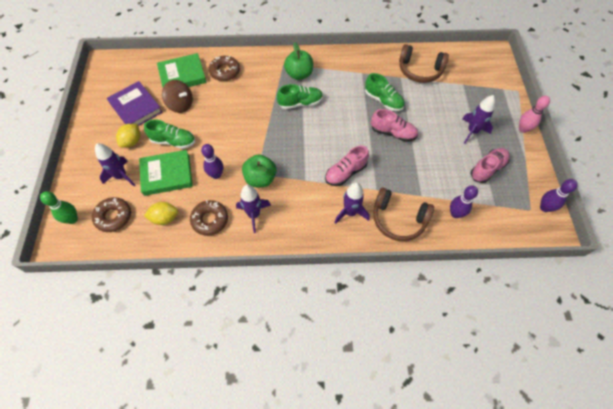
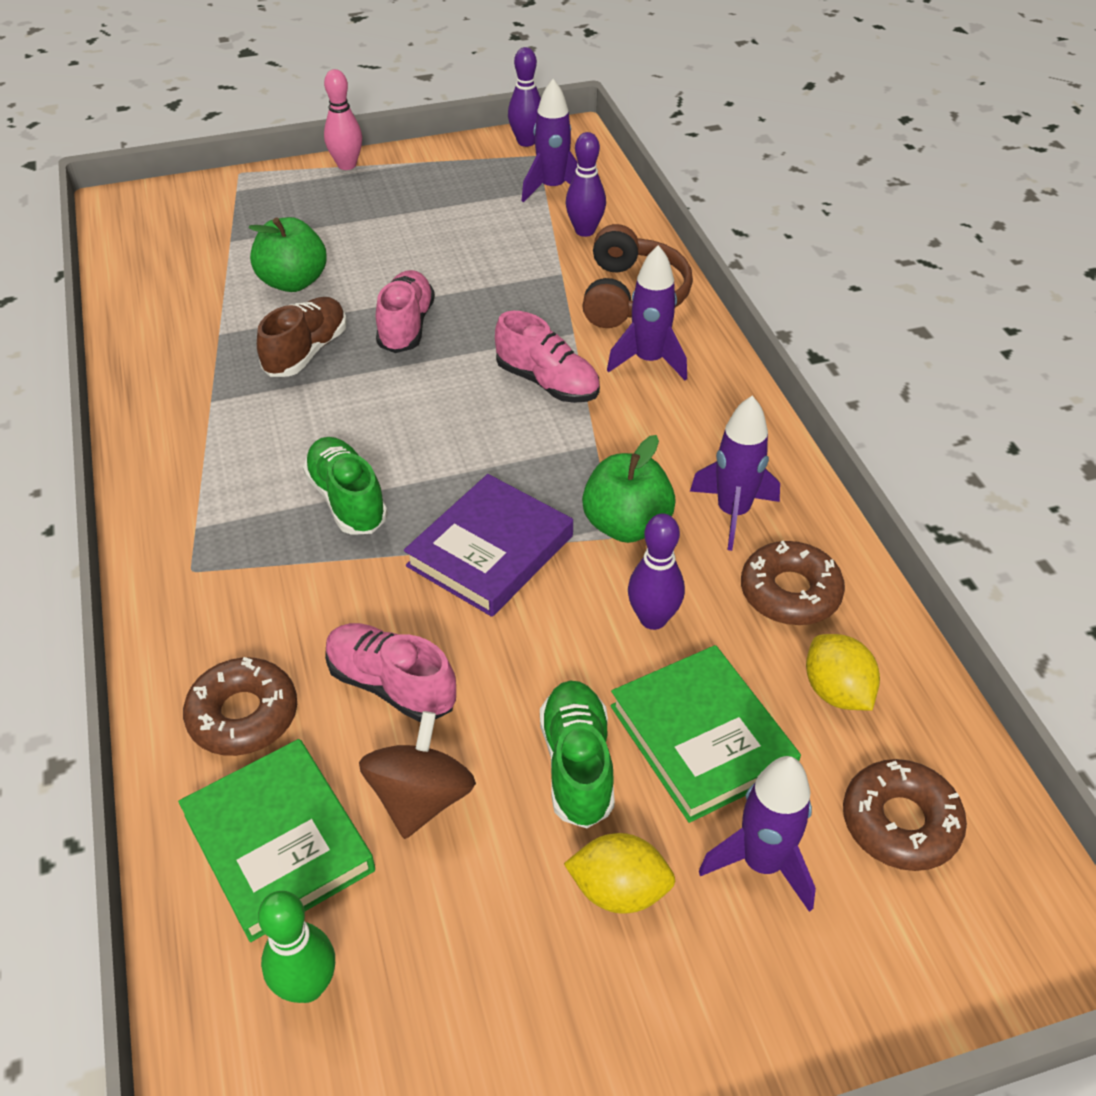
camera: 105 degrees left, 15 degrees down
green bowling pin [40,191,78,224] -> green bowling pin moved to [258,891,335,1003]
purple book [107,81,163,126] -> purple book moved to [404,474,573,617]
green apple [284,42,313,80] -> green apple moved to [248,217,327,292]
green shoe [365,73,404,111] -> brown shoe [257,297,347,377]
brown headphones [399,44,449,83] -> none
purple rocket [462,95,496,144] -> purple rocket moved to [522,79,578,202]
pink shoe [471,148,510,183] -> pink shoe moved to [325,623,456,722]

